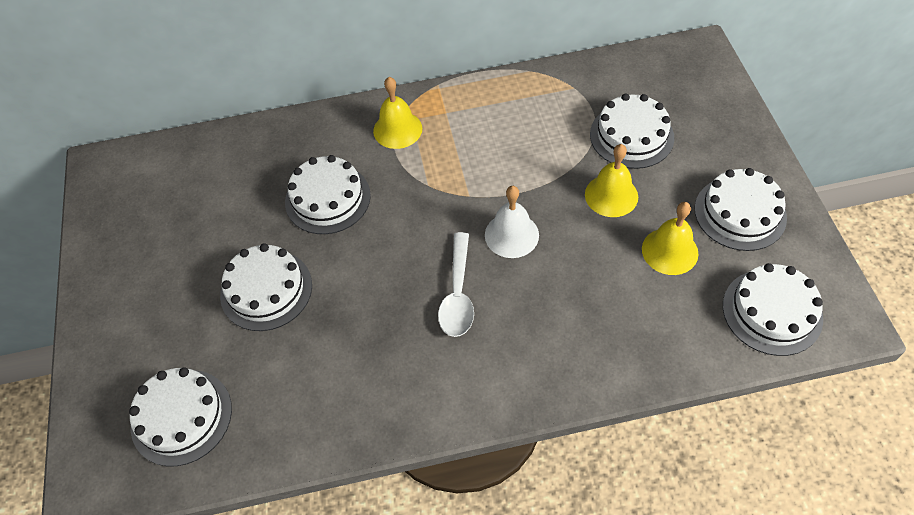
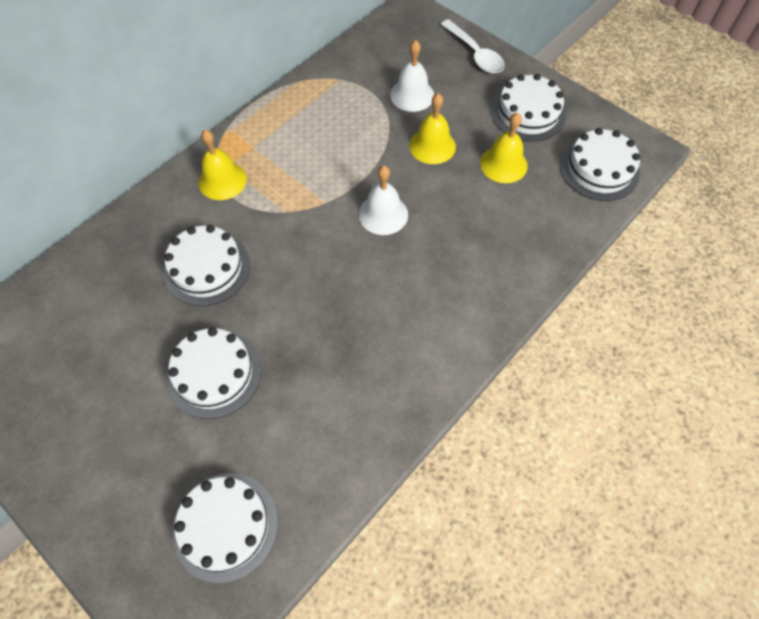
camera: 40 degrees left, 5 degrees up
white spoon [438,232,474,337] -> white spoon moved to [441,19,505,73]
white cake [590,94,674,169] -> white bell [390,40,434,112]

